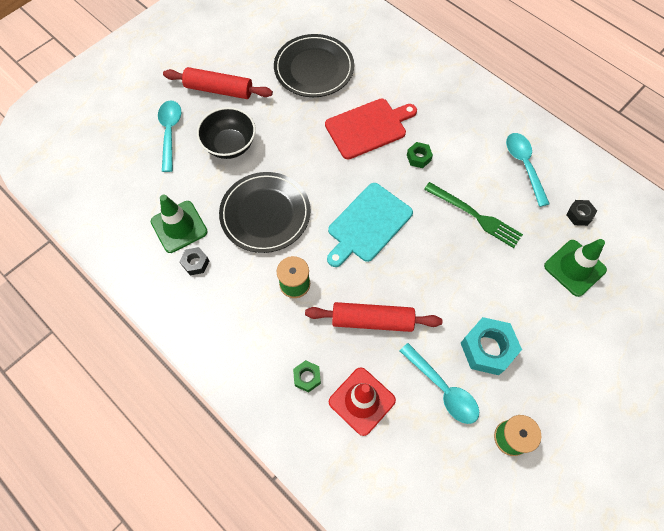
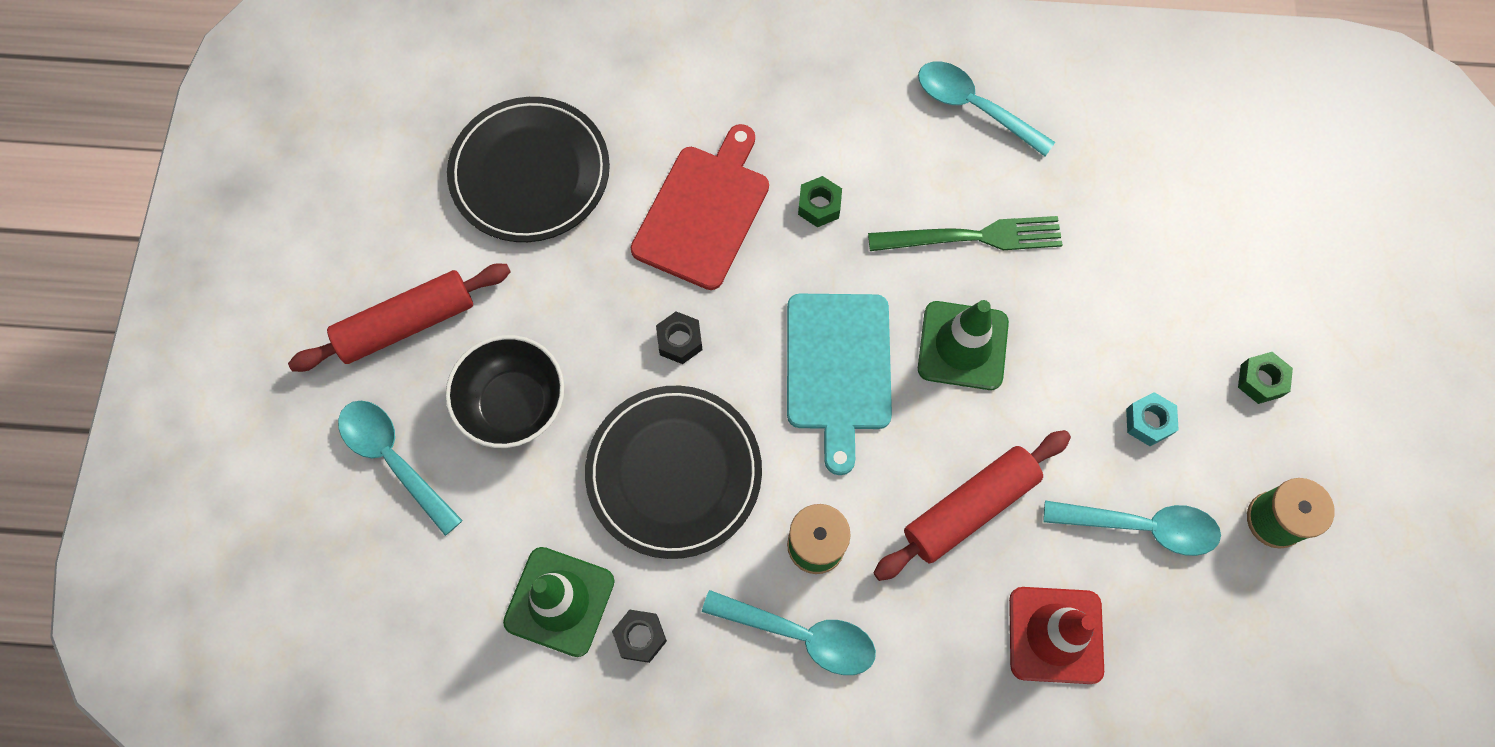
camera: 40 degrees left, 5 degrees up
green nut [293,360,321,392] -> green nut moved to [1238,352,1293,404]
turquoise nut [461,317,522,375] -> turquoise nut [1126,392,1179,446], size x0.53
green traffic cone [544,239,607,297] -> green traffic cone moved to [918,300,1009,390]
black nut [566,200,597,226] -> black nut moved to [656,312,702,364]
none -> turquoise spoon [702,590,876,675]

